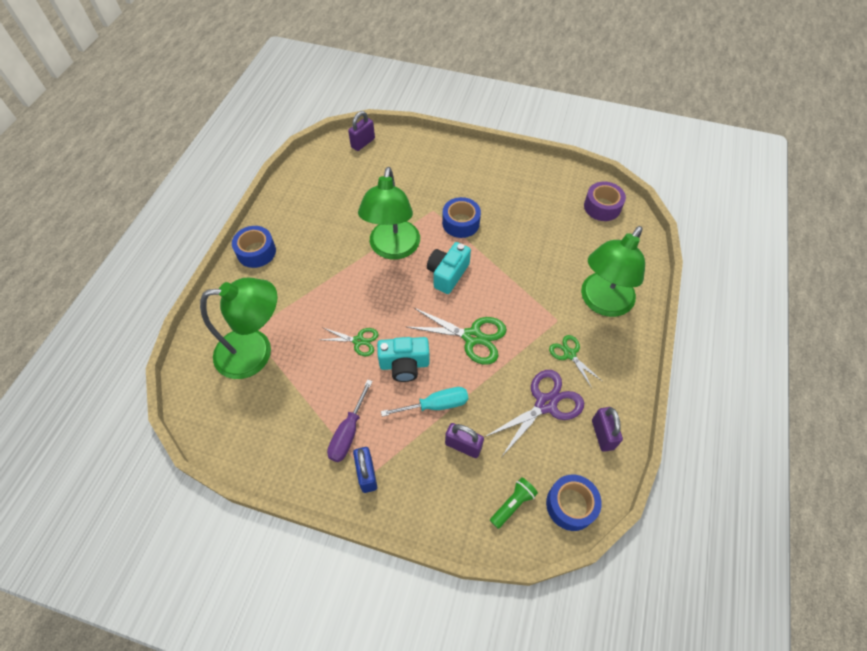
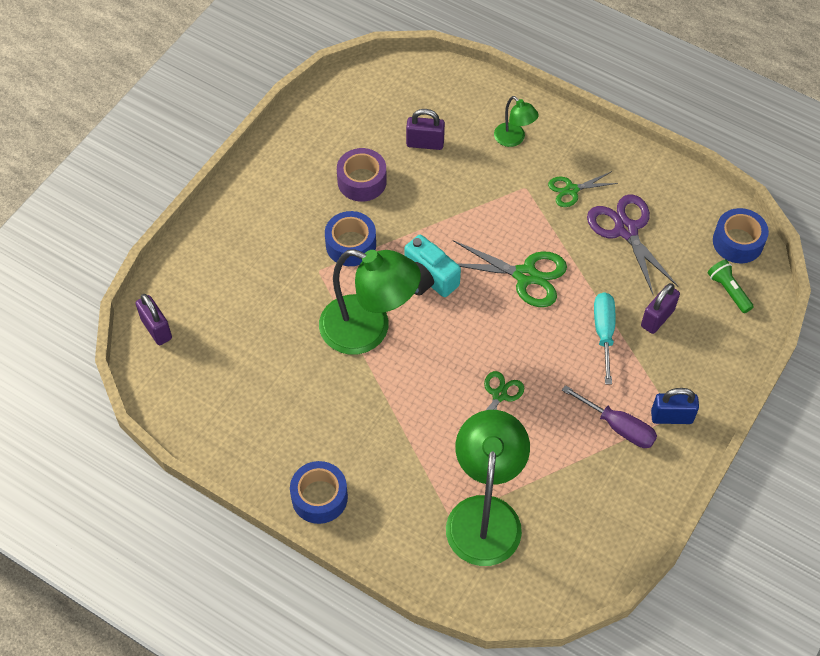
camera: 75 degrees left, 0 degrees up
turquoise camera [377,337,430,382] -> none
green scissors [407,307,507,365] -> green scissors turned 75 degrees clockwise [453,240,567,307]
green lamp [581,226,645,317] -> green lamp [494,96,539,147], size x0.48
purple tape [584,181,626,221] -> purple tape moved to [337,148,387,202]
purple padlock [592,407,623,452] -> purple padlock moved to [406,109,445,150]

